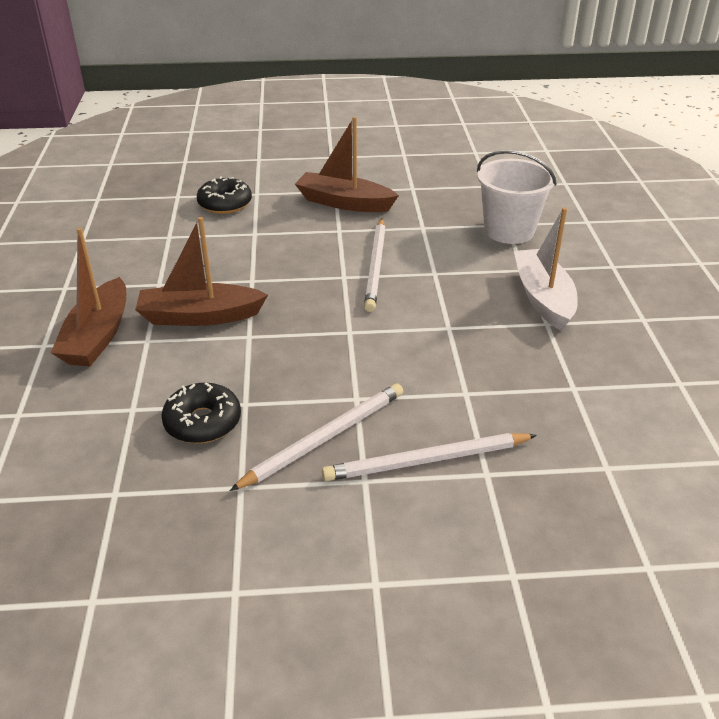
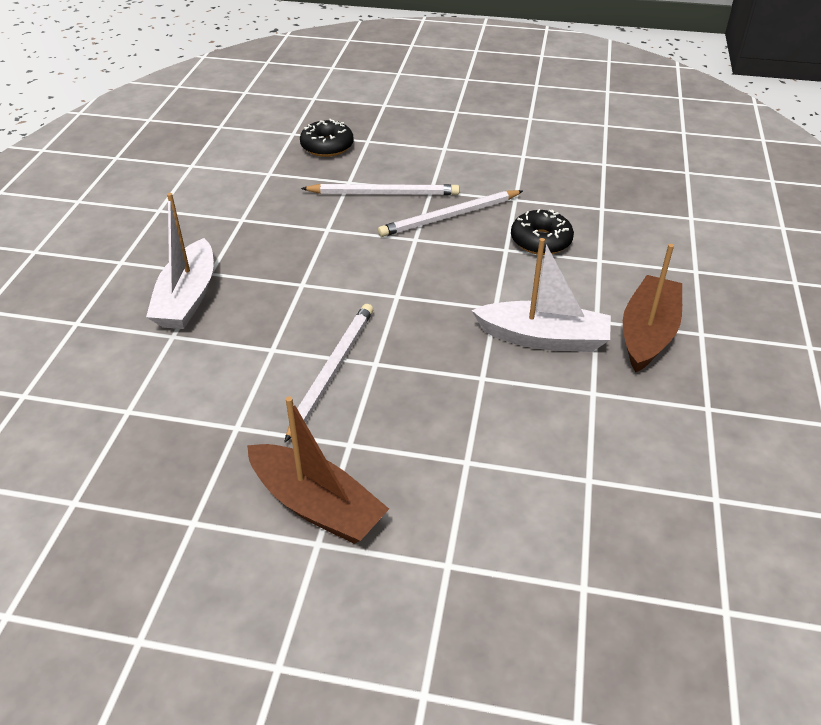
camera: 165 degrees left, 5 degrees up
brown boat [135,217,268,326] -> white boat [471,238,611,352]
black donut [197,176,252,214] -> black donut moved to [300,119,354,157]
white bucket [477,150,557,244] -> none

